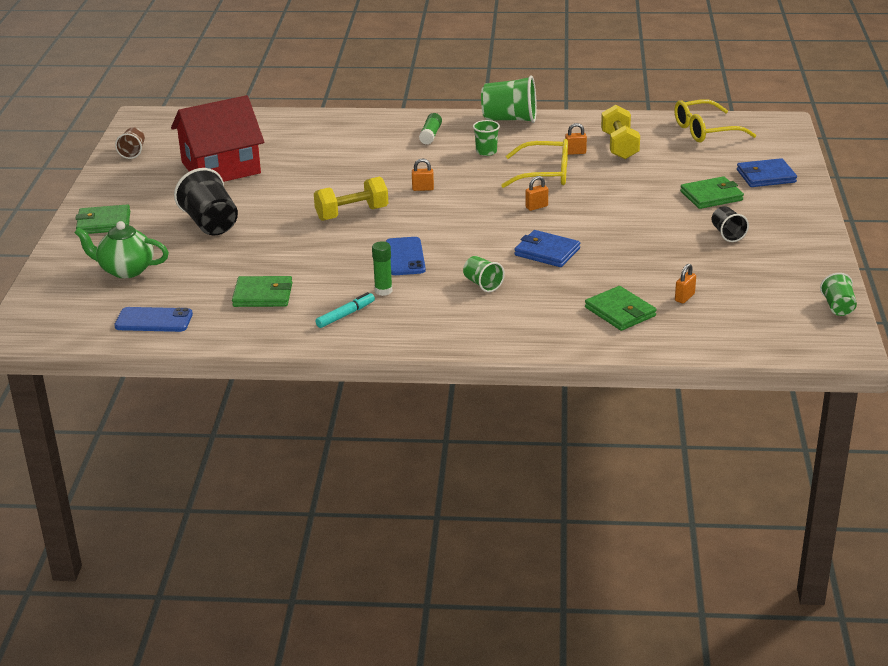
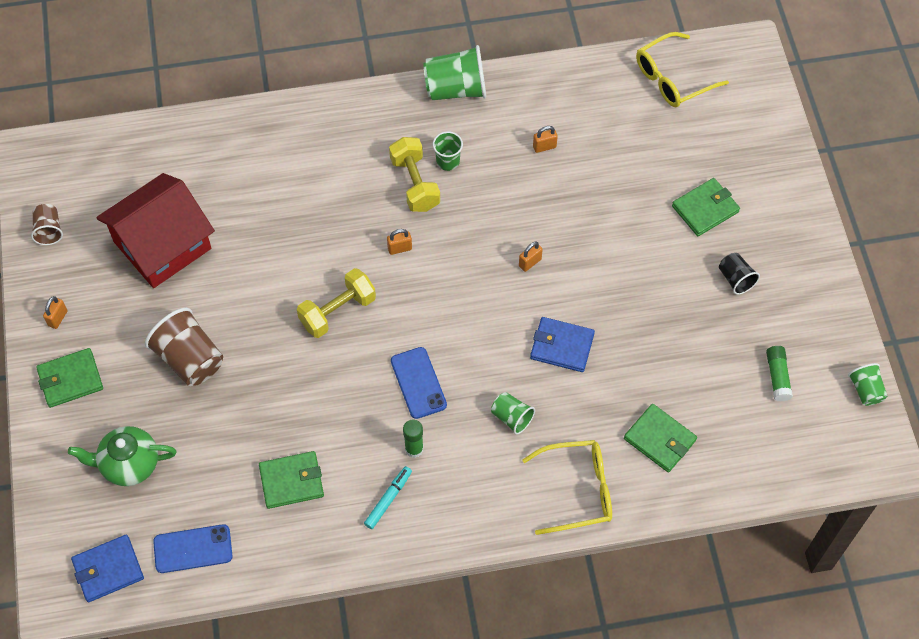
camera: 15 degrees left, 30 degrees up
black cup [174,168,238,235] -> brown cup [145,308,223,386]
green glue stick [419,113,442,145] -> green glue stick moved to [766,346,793,402]
yellow glasses [501,139,568,188] -> yellow glasses moved to [522,440,612,535]
yellow dumbbell [601,105,640,159] -> yellow dumbbell moved to [389,137,440,212]
orange padlock [675,264,696,303] -> orange padlock moved to [43,296,68,329]
blue wallet [737,158,797,187] -> blue wallet moved to [71,535,144,602]

